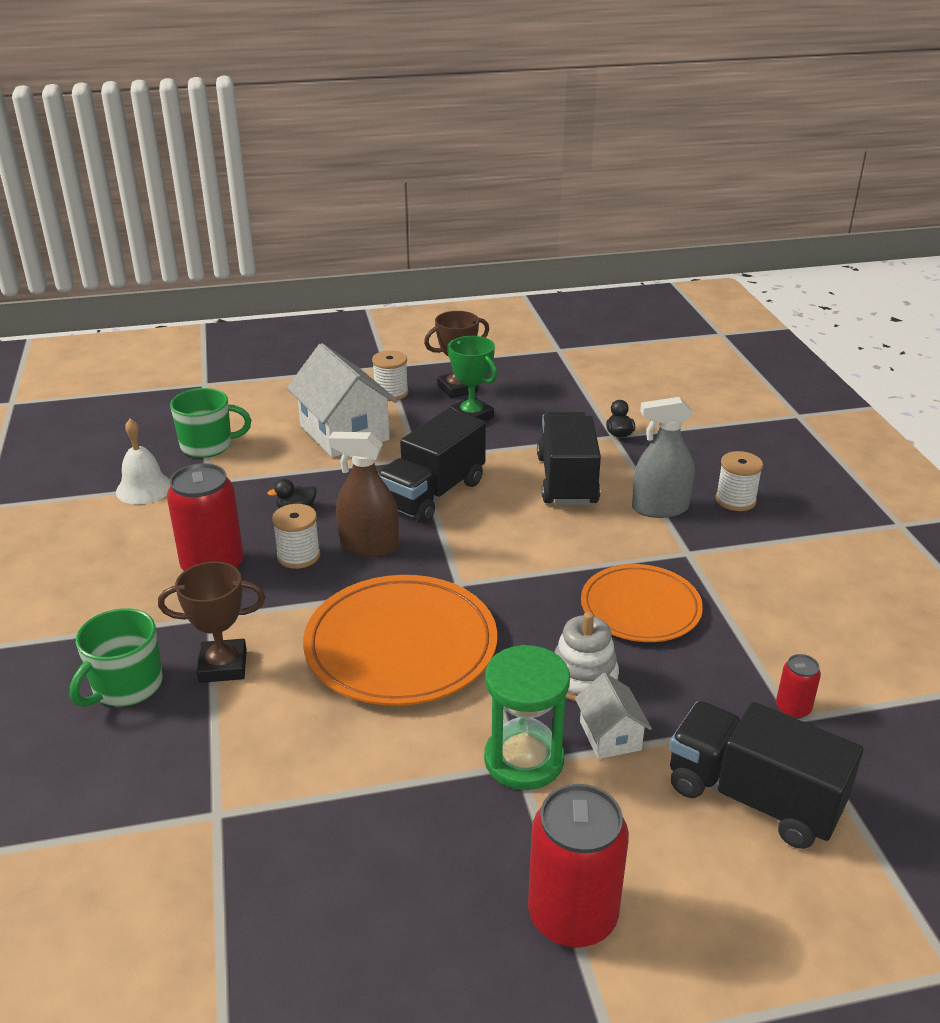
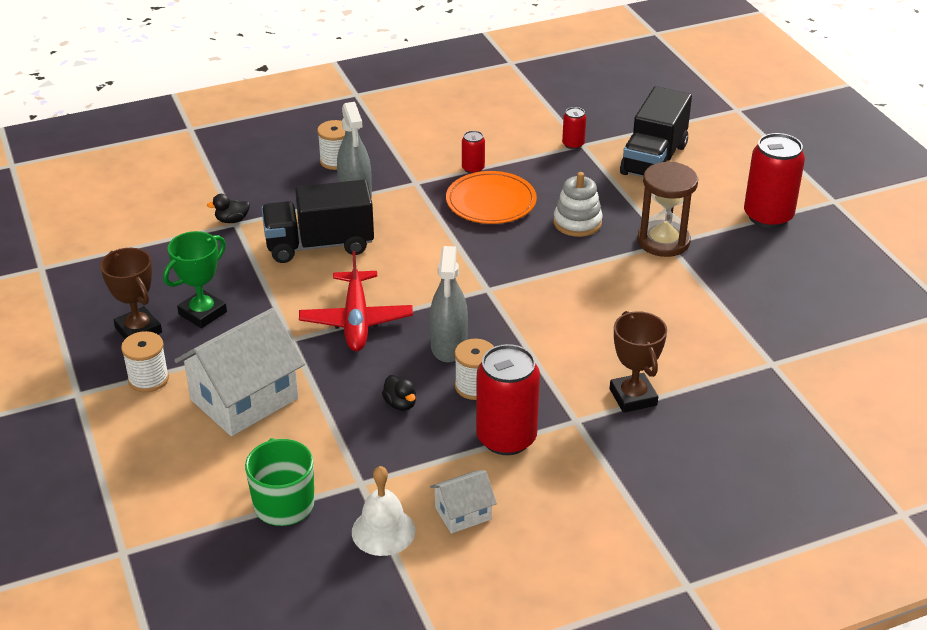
camera: 100 degrees left, 5 degrees up
green mug [70,608,163,707] -> none
orange plate [303,575,497,706] -> none
brown spray bottle [329,432,399,557] -> grey spray bottle [430,246,468,363]
black truck [378,408,486,523] -> red plane [299,251,413,351]
green hourglass [484,645,570,790] -> brown hourglass [637,162,698,257]
white house [575,673,652,759] -> white house moved to [430,470,497,534]
none -> red can [462,131,485,174]

